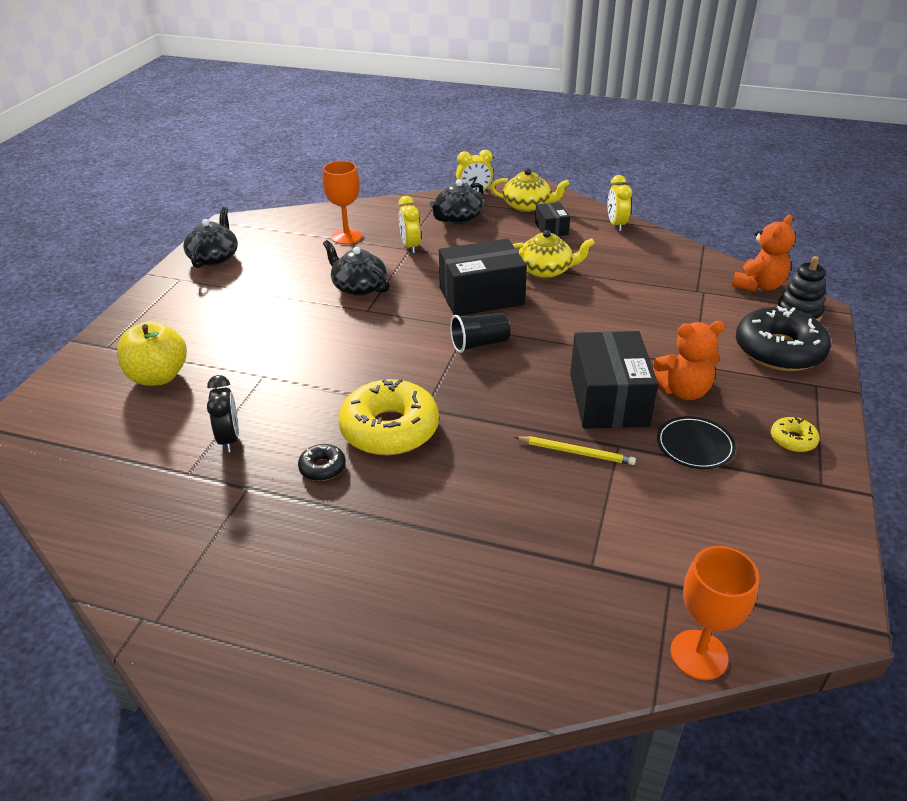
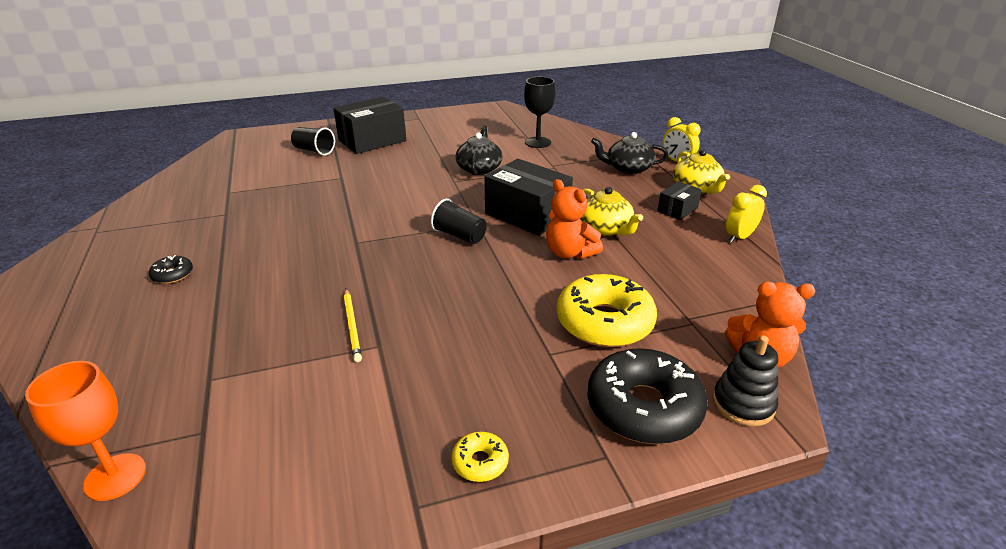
camera: 55 degrees right, 5 degrees down
yellow apple [117,321,187,386] -> black cup [291,127,335,156]
black teapot [183,207,238,268] -> none
black clock [207,375,239,452] -> none
black donut [298,444,346,481] -> black donut moved to [149,255,193,284]
orange goblet [323,161,362,244] -> black goblet [524,77,555,148]
yellow donut [338,379,439,455] -> yellow donut moved to [556,274,657,347]
yellow clock [398,196,421,254] -> none
black box [570,331,658,429] -> black box moved to [333,97,406,154]
orange teddy bear [653,321,725,400] -> orange teddy bear moved to [546,179,603,259]
black plate [657,416,736,469] -> none

